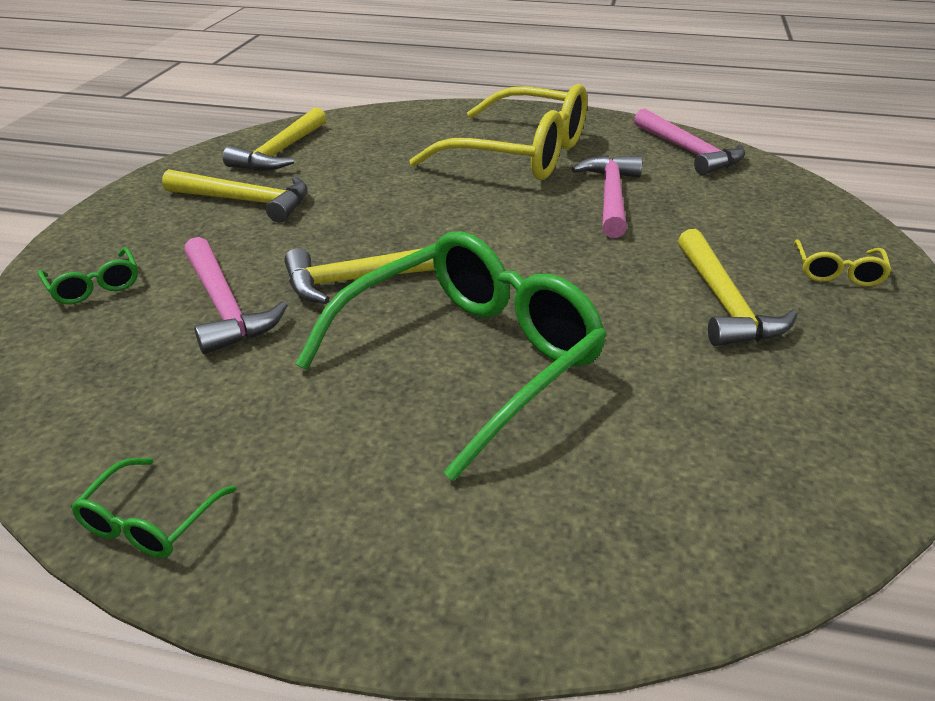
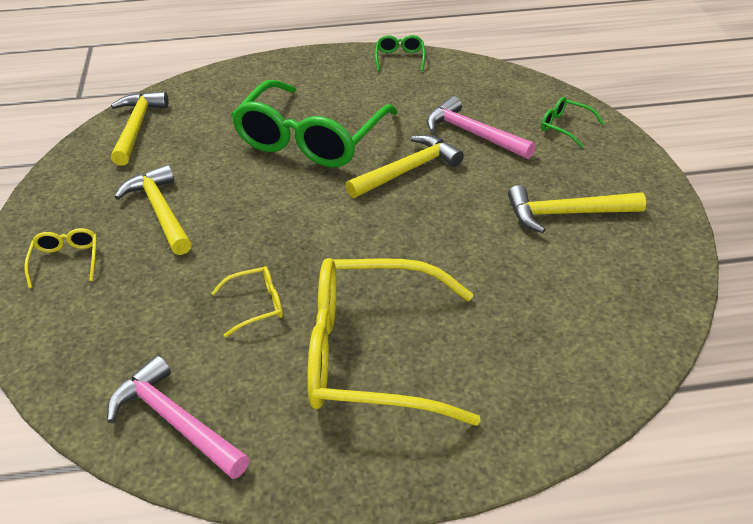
camera: 160 degrees right, 5 degrees up
yellow hammer [223,107,326,171] -> yellow hammer moved to [111,92,168,166]
pink hammer [571,155,642,238] -> yellow glasses [211,266,283,337]

